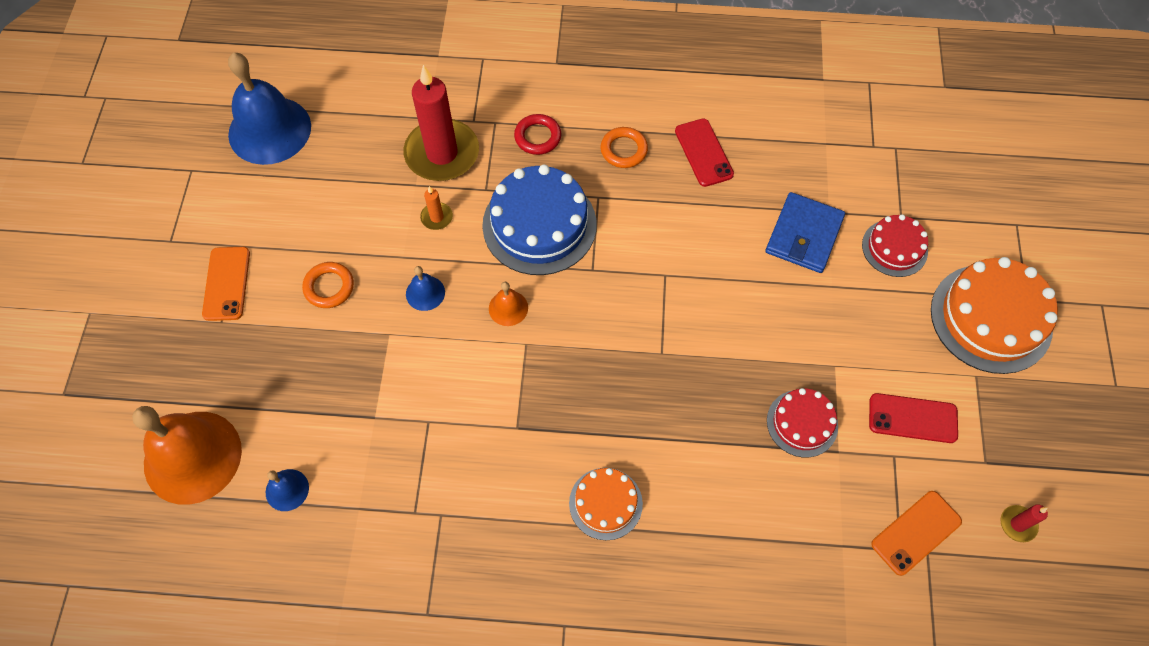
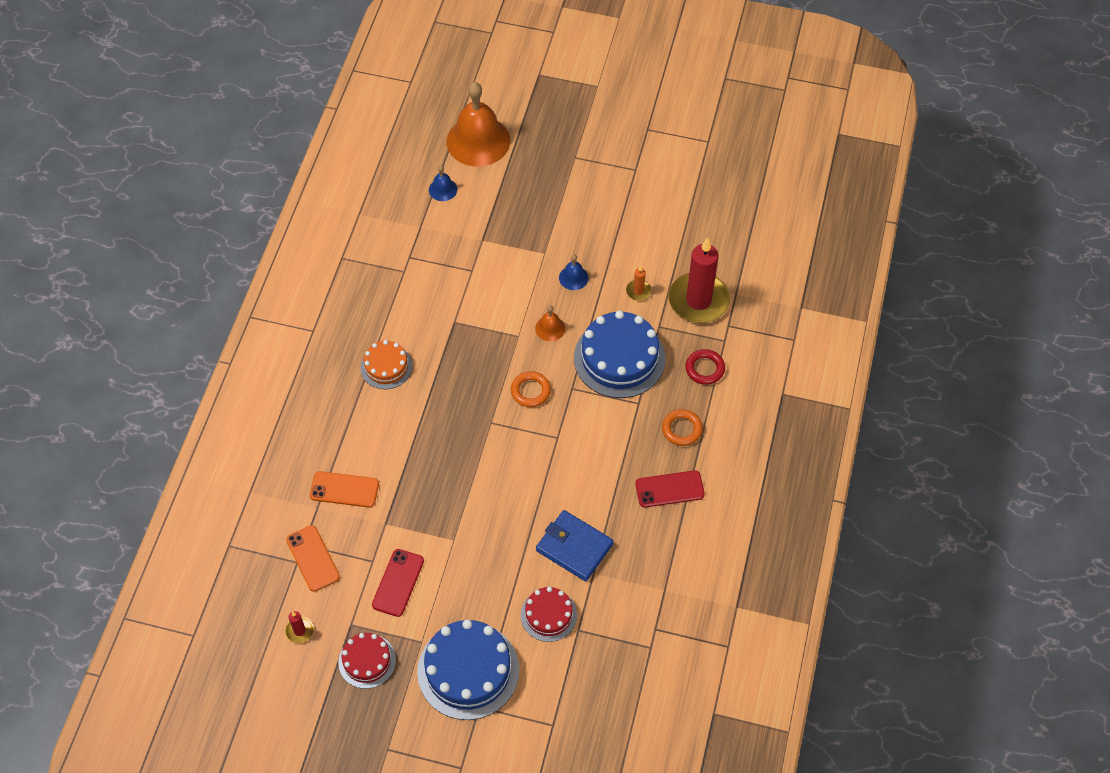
camera: 100 degrees right, 5 degrees down
orange phone [202,247,250,321] -> orange phone moved to [310,471,379,507]
blue bell [228,53,311,165] -> none
orange ring [302,262,354,308] -> orange ring moved to [511,371,551,407]
red cake [767,388,838,457] -> red cake moved to [338,633,396,689]
orange cake [931,257,1058,374] -> blue cake [417,619,519,720]

